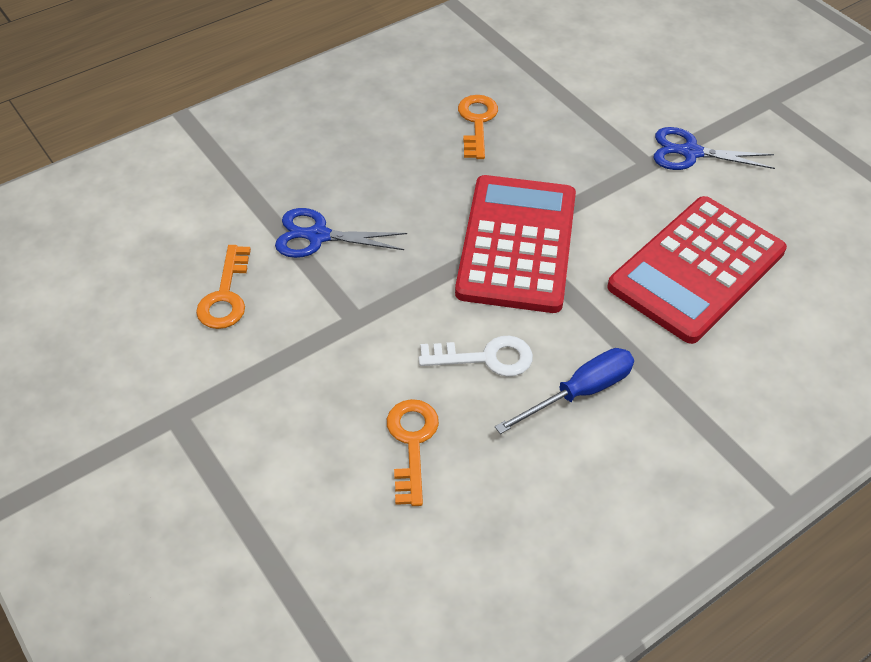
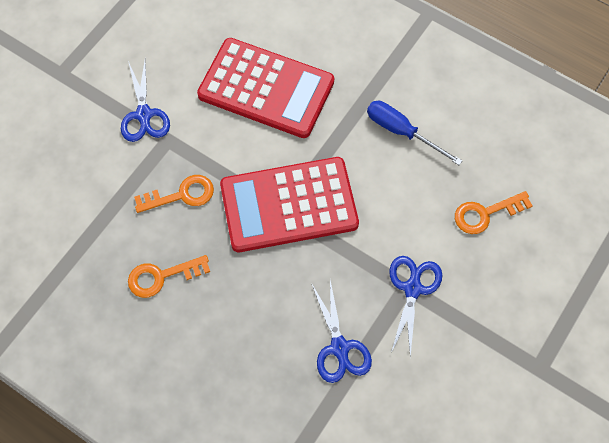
camera: 110 degrees left, 15 degrees up
orange key [196,245,251,329] -> orange key moved to [134,175,214,213]
white key [419,336,533,376] -> none
none -> blue scissors [390,256,442,357]

